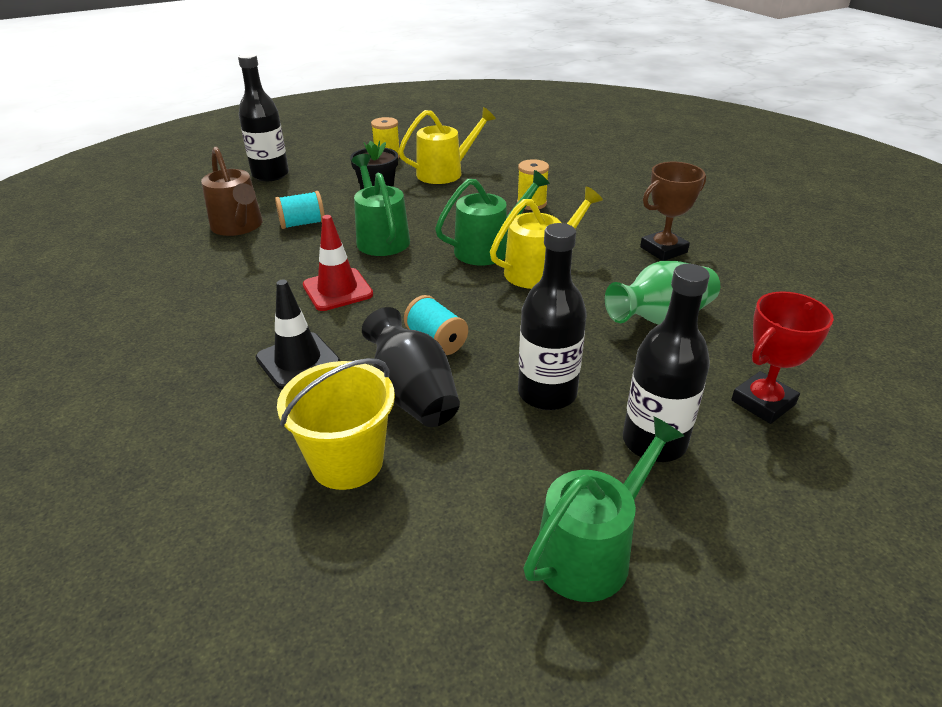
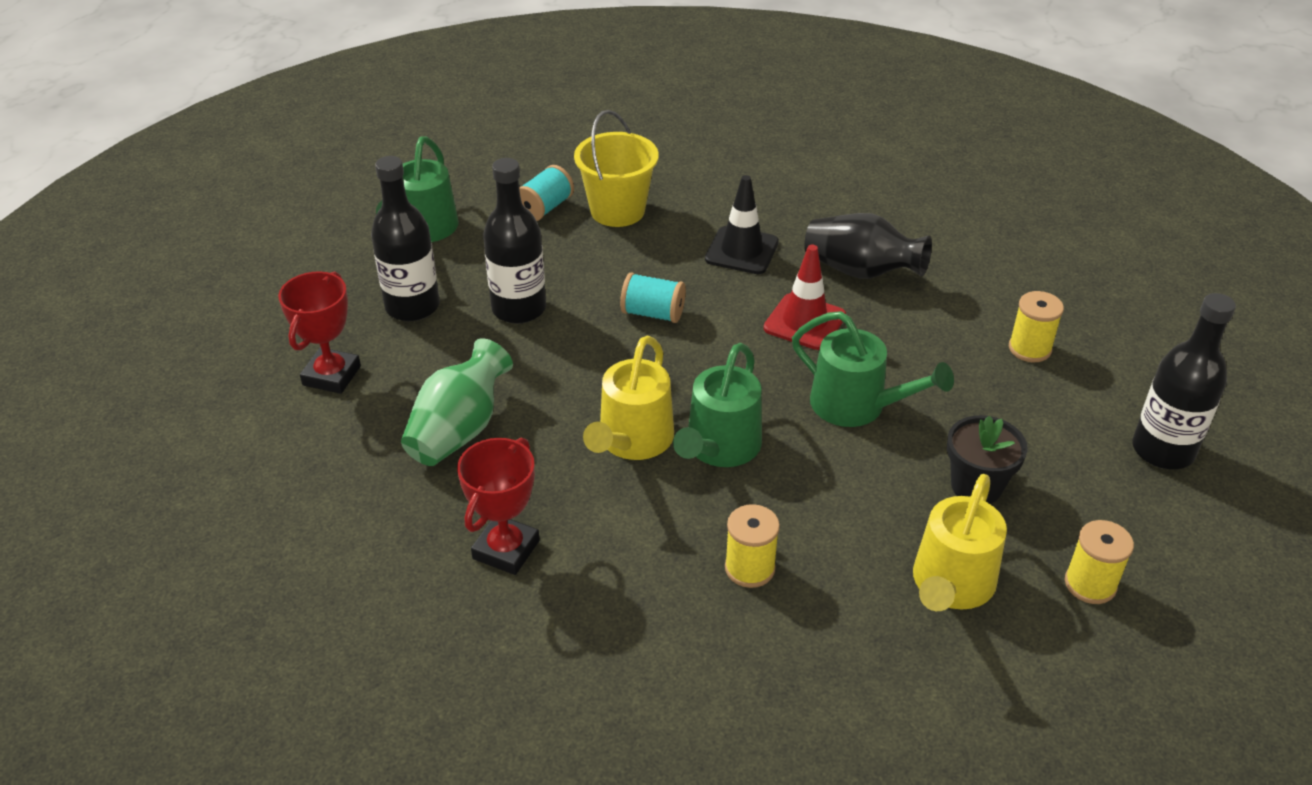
camera: 145 degrees right, 5 degrees up
brown watering can [201,147,263,236] -> yellow spool [1009,291,1064,362]
turquoise spool [275,191,325,229] -> turquoise spool moved to [519,165,574,221]
black vase [362,307,460,427] -> black vase moved to [804,213,932,279]
brown trophy [640,162,706,261] -> red trophy [457,438,540,575]

